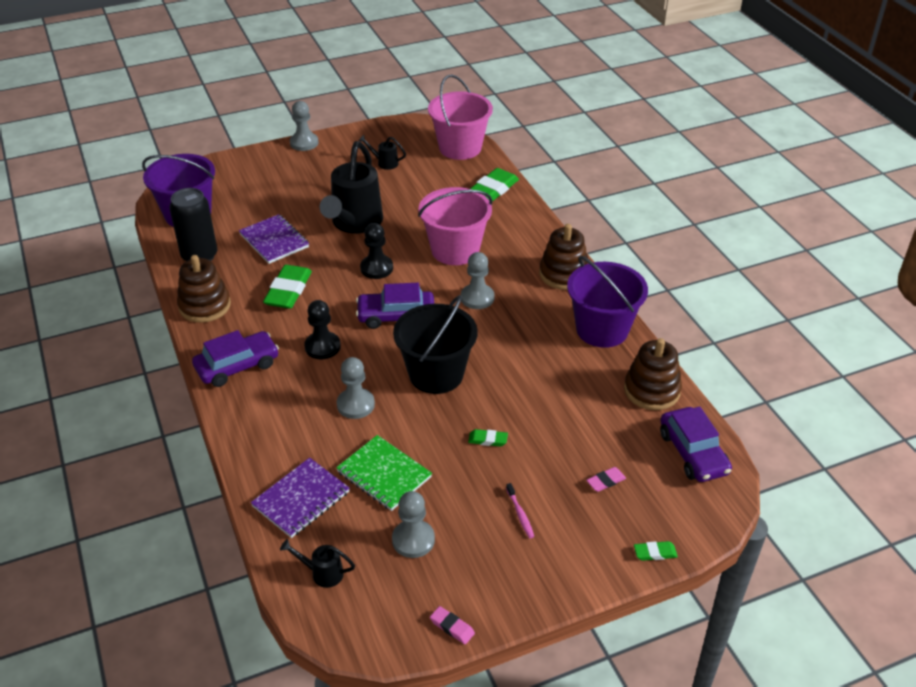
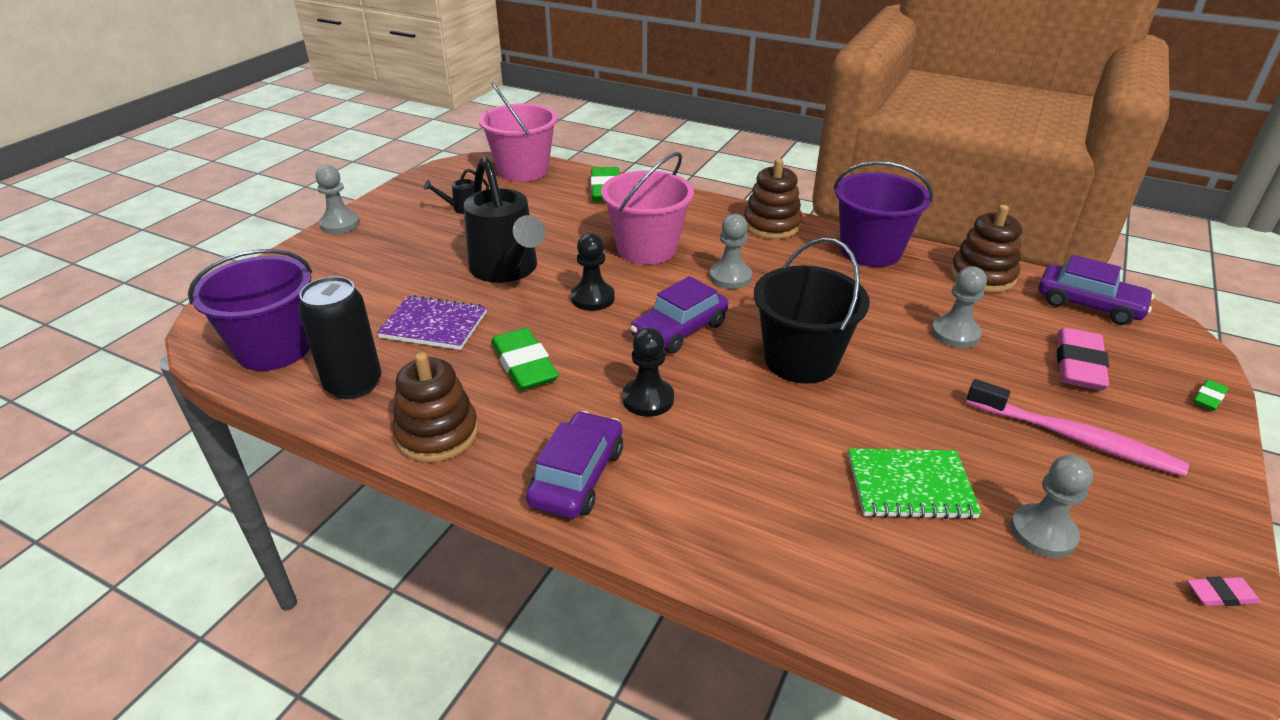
camera: 40 degrees left, 5 degrees down
purple notebook [251,458,350,538] -> none
black watering can [280,539,355,588] -> none
grey pawn [337,357,375,419] -> grey pawn moved to [931,266,987,348]
green eraser [468,429,508,447] -> none
pink toothbrush [506,483,534,538] -> pink toothbrush [966,379,1189,477], size x2.36
pink eraser [586,467,626,492] -> pink eraser [1057,327,1109,390], size x2.08

